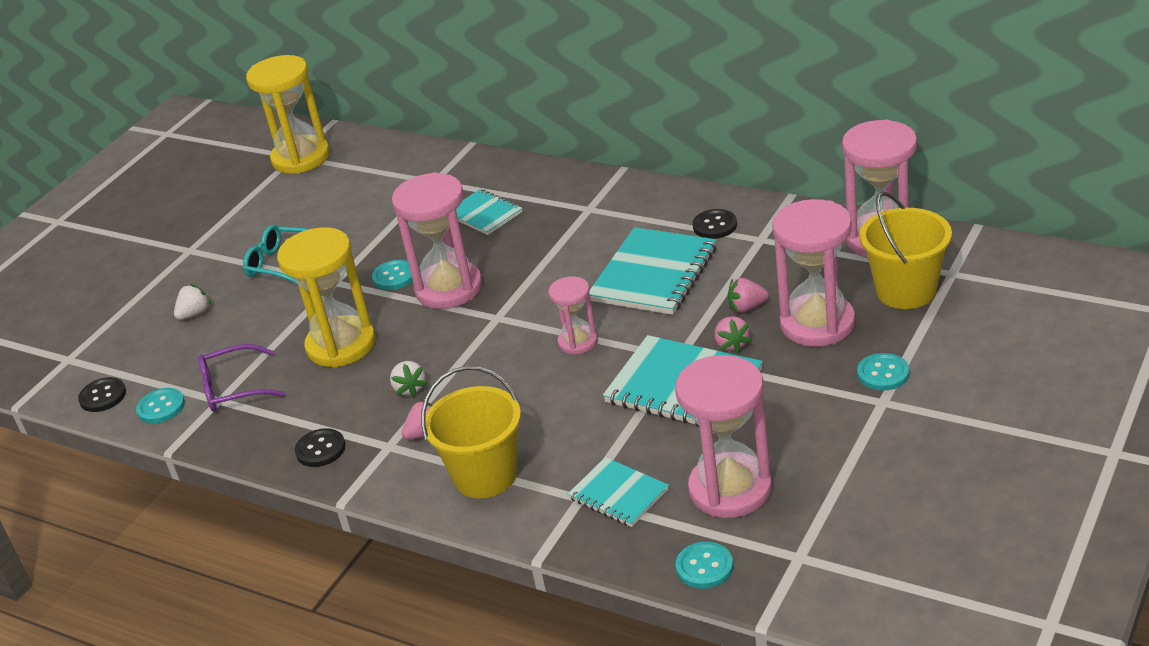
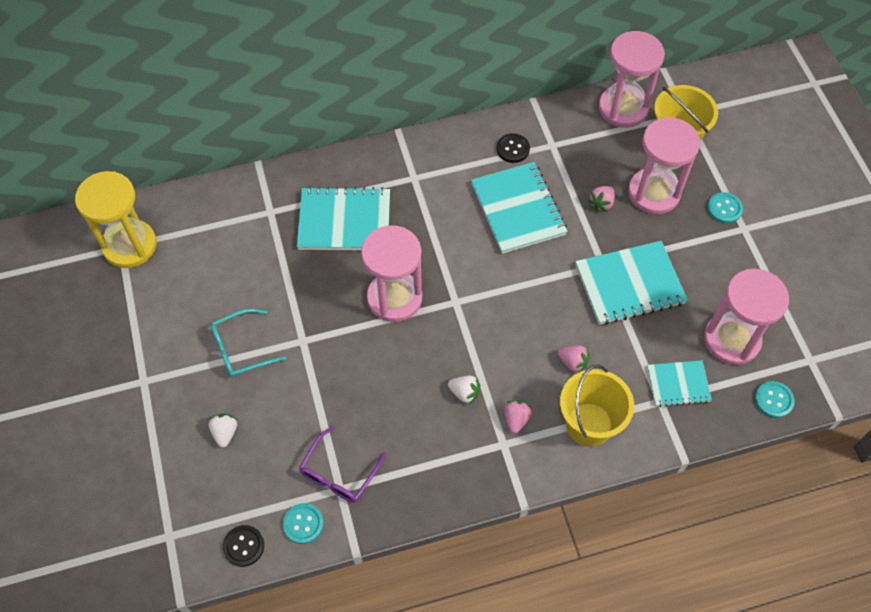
camera: 50 degrees left, 25 degrees up
yellow hourglass [277,227,376,368] -> none
black button [295,428,346,467] -> none
turquoise button [372,260,413,290] -> none
turquoise notebook [457,189,523,235] -> turquoise notebook [297,186,390,250], size x1.72
pink hourglass [548,276,598,355] -> none
pink strawberry [715,316,752,354] -> pink strawberry moved to [558,345,590,373]

